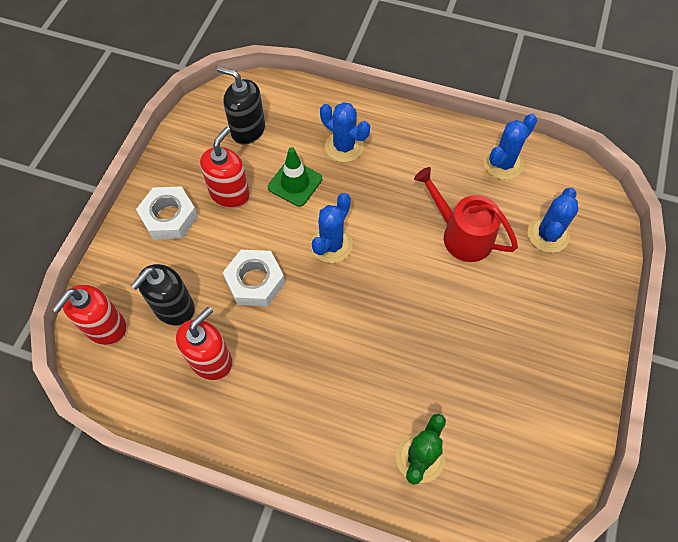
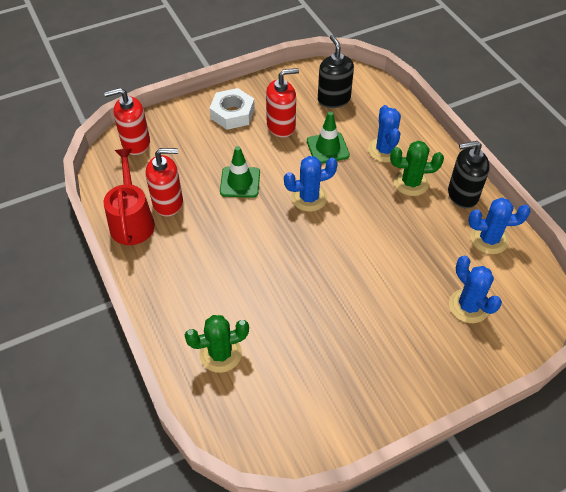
camera: 45 degrees right, 10 degrees down
black soap dispenser [131,264,195,325] -> black soap dispenser moved to [448,141,490,208]
white nut [223,250,285,306] -> green traffic cone [220,146,260,198]
red watering can [414,167,518,262] -> red watering can moved to [103,149,155,245]
blue cactus [528,188,578,253] -> blue cactus turned 75 degrees clockwise [449,256,502,323]
none -> green cactus [390,141,444,196]

